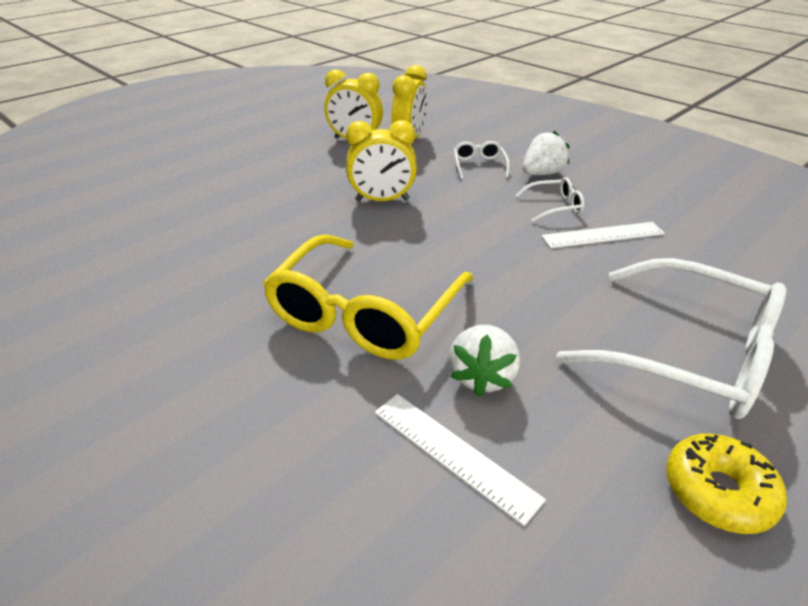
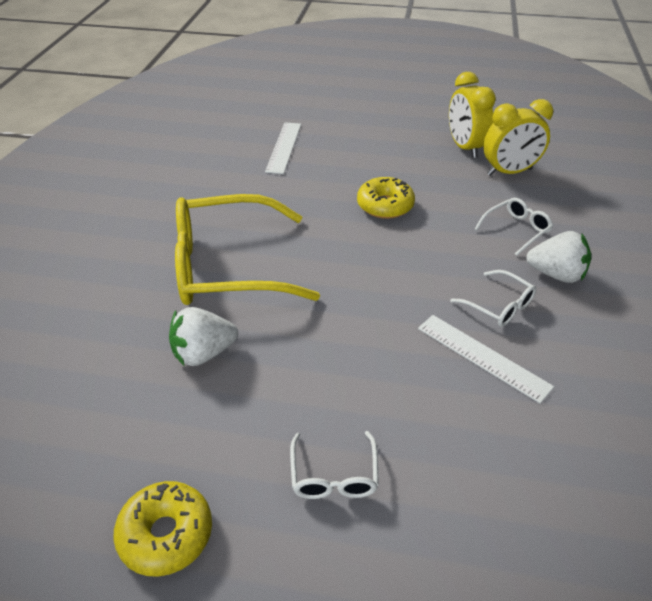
camera: 55 degrees right, 5 degrees up
yellow clock [346,120,417,201] -> yellow donut [357,177,415,219]
white ruler [375,394,546,526] -> white ruler moved to [265,122,301,174]
white glasses [556,258,787,419] -> white glasses [290,431,379,499], size x0.43

